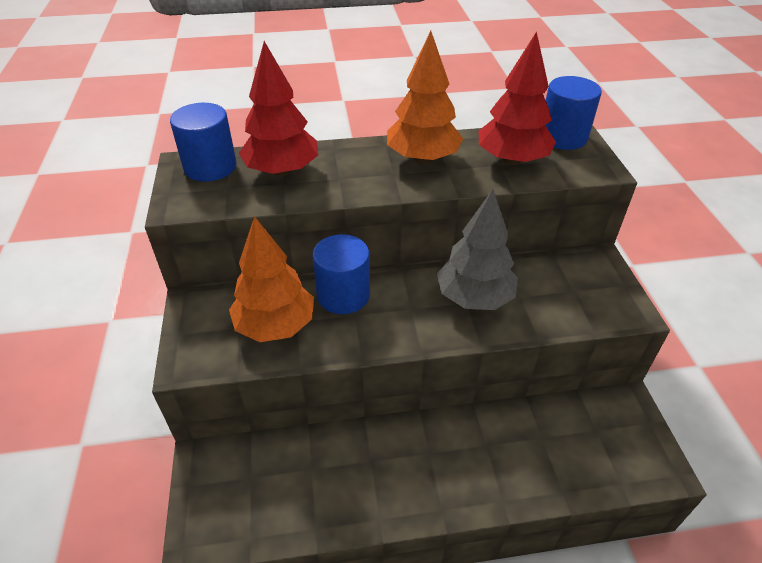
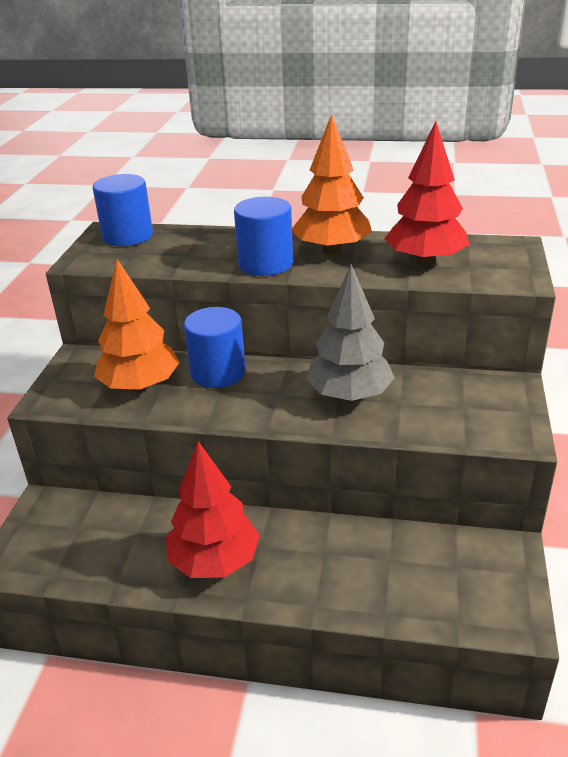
camera: 20 degrees right, 10 degrees down
red tree [239,41,318,176] -> red tree moved to [166,441,260,578]
blue cylinder [545,76,602,150] -> blue cylinder moved to [234,197,293,276]

